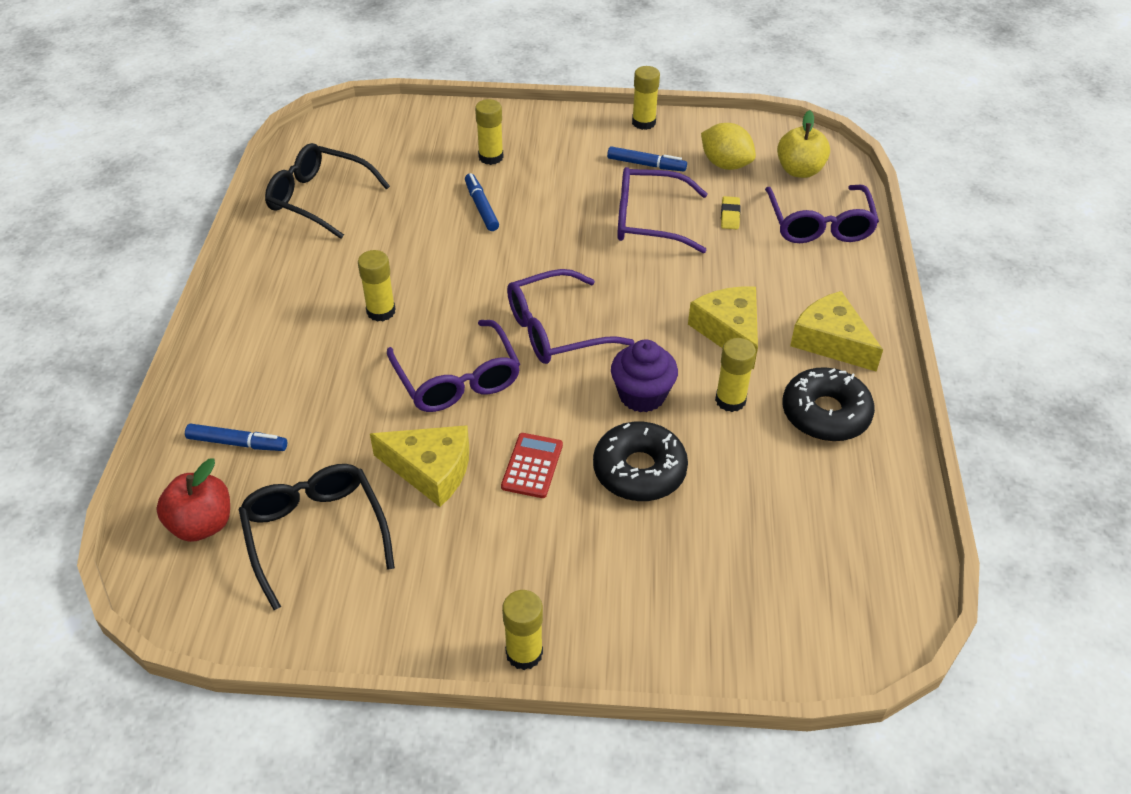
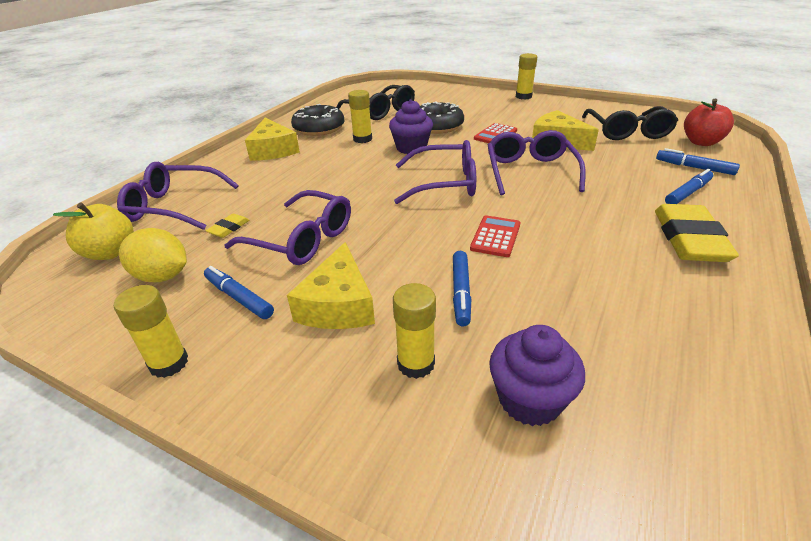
camera: 155 degrees left, 10 degrees down
black glasses [265,143,390,239] -> black glasses moved to [336,85,415,120]
yellow glue stick [358,250,395,322] -> none
yellow cheese [688,286,758,370] -> yellow cheese moved to [287,242,375,329]
yellow lemon [701,123,756,170] -> yellow lemon turned 45 degrees counterclockwise [119,228,187,282]
purple glasses [765,185,879,243] -> purple glasses turned 105 degrees counterclockwise [117,162,239,230]
none -> red calculator [470,215,520,257]
none -> purple cupcake [489,325,585,426]
none -> yellow eraser [655,204,739,262]
none -> blue marker [665,169,713,204]

